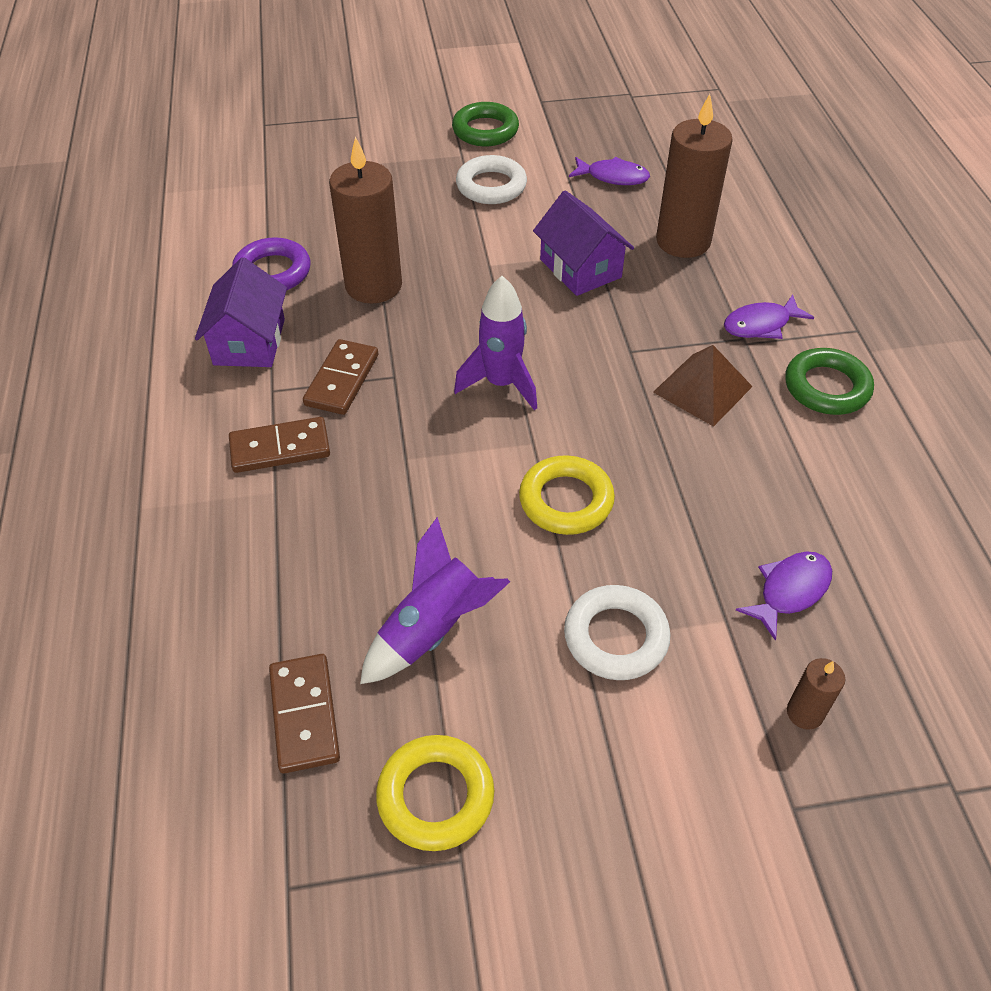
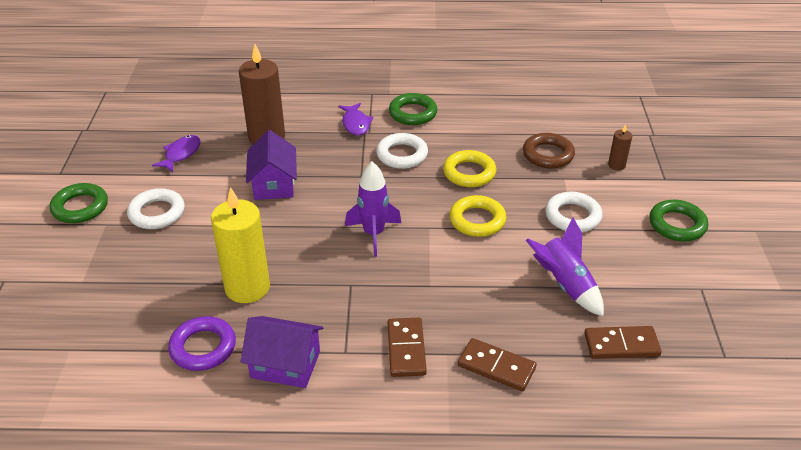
camera: 80 degrees left, 10 degrees down
brown domino [303,339,378,415] -> brown domino moved to [458,338,537,392]
brown candle [329,137,402,304] -> yellow candle [211,187,270,303]
yellow ring [376,735,494,851] -> yellow ring moved to [443,150,496,187]
purple house [533,190,634,296] -> purple house turned 75 degrees counterclockwise [246,130,297,200]
brown pyramid [653,345,753,427] -> white ring [376,133,428,169]
purple fish [736,551,832,641] -> brown ring [523,133,575,168]
none -> green ring [649,200,708,242]

